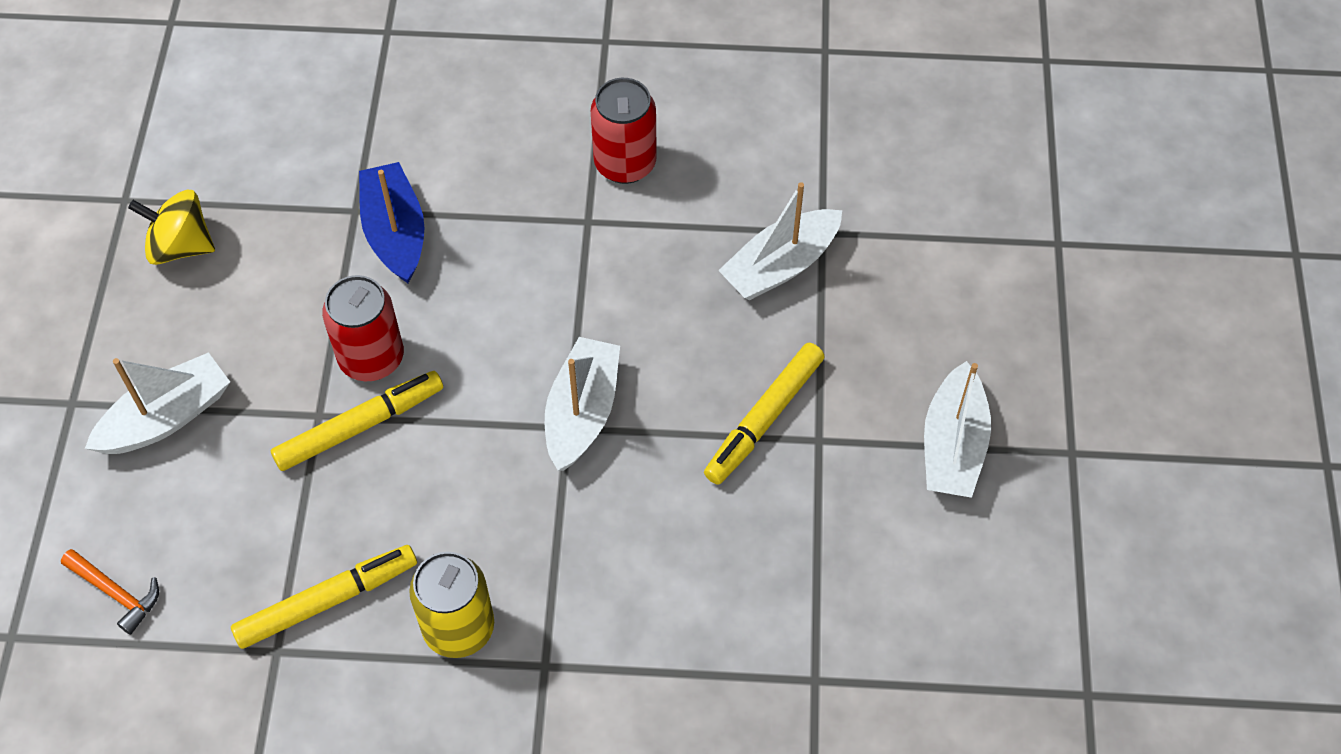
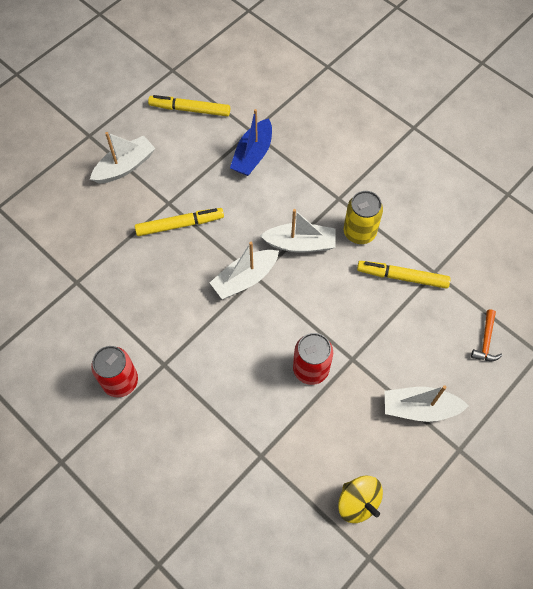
camera: 140 degrees left, 5 degrees up
orange hammer [61,549,159,635] -> orange hammer turned 150 degrees counterclockwise [471,309,503,361]
yellow marker [271,371,443,471] -> yellow marker moved to [148,95,230,117]
blue boat [359,162,424,283] -> blue boat moved to [230,109,272,176]
white boat [718,182,842,300] -> white boat moved to [260,209,336,252]

